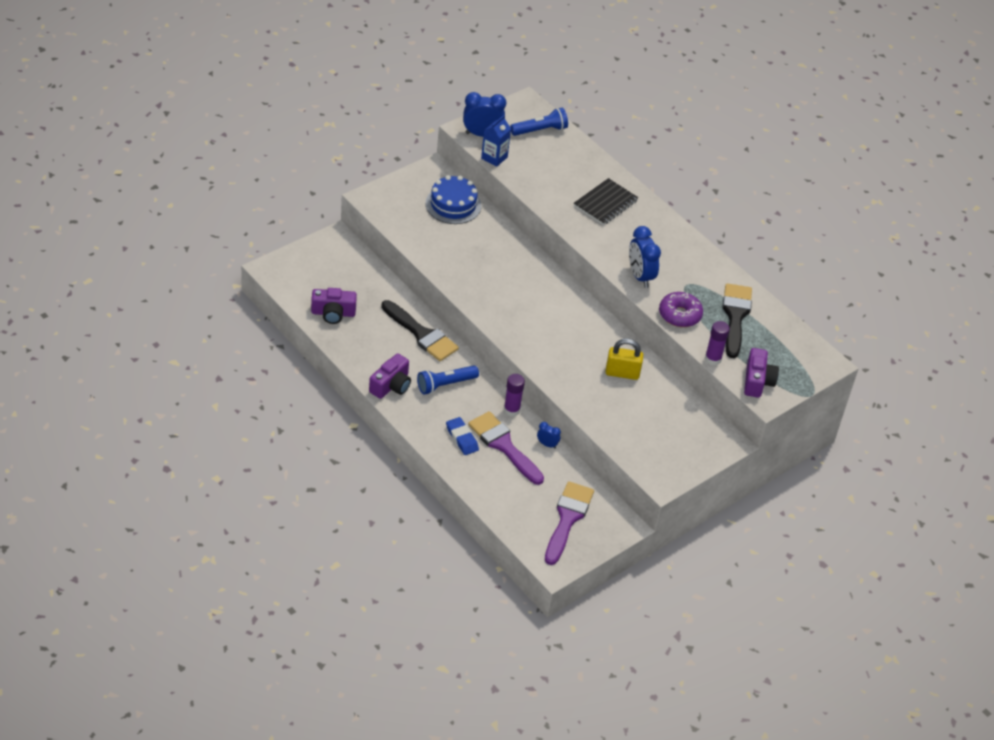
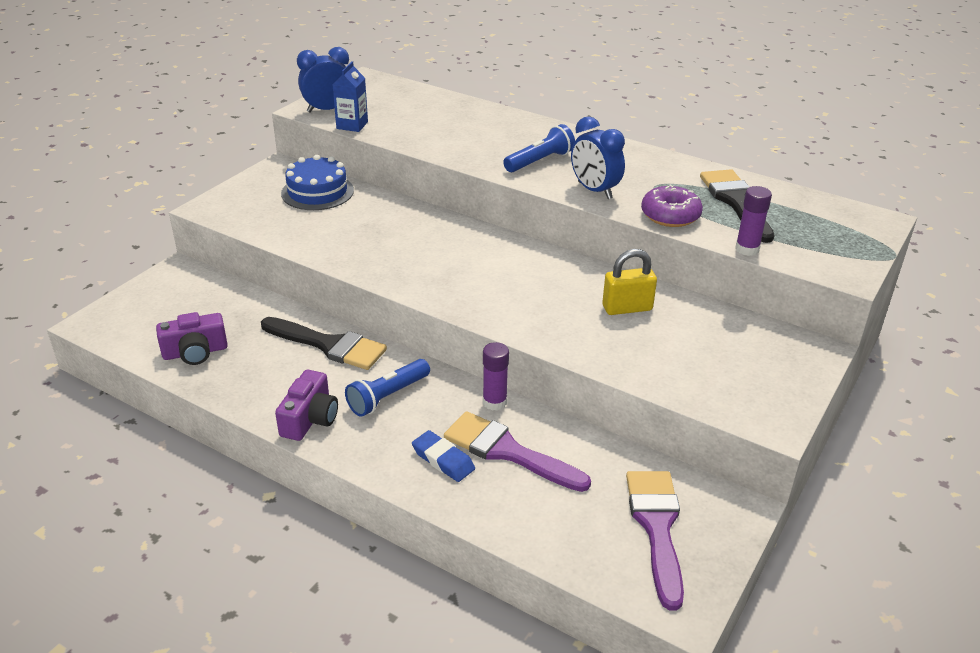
camera: 15 degrees left, 10 degrees down
blue flashlight [510,108,568,136] -> blue flashlight moved to [503,124,575,172]
blue clock [537,422,561,449] -> none
black notebook [574,178,638,225] -> none
purple camera [744,348,779,398] -> none

